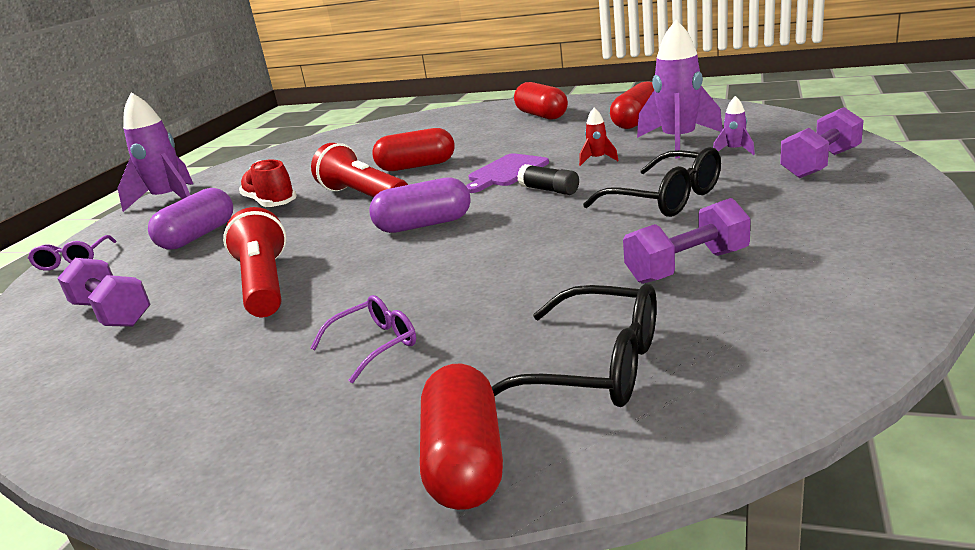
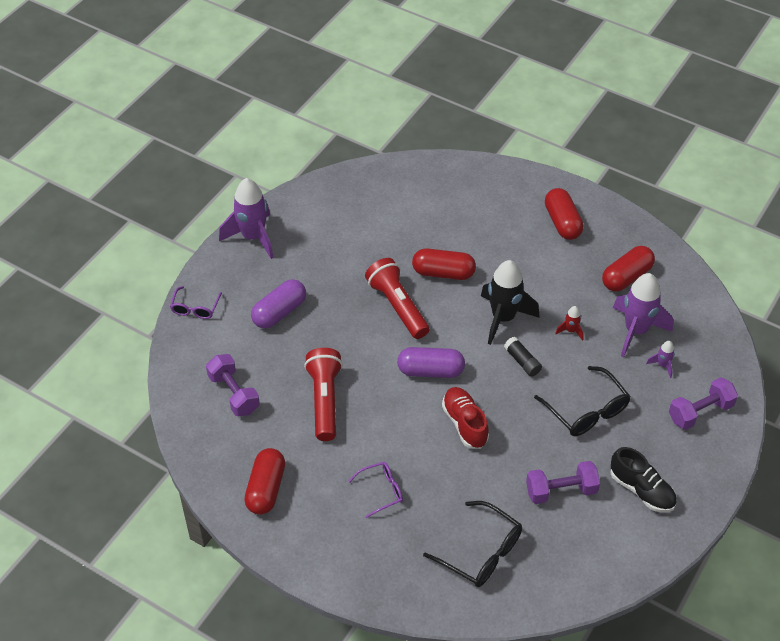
camera: 10 degrees right, 25 degrees up
red shoe [239,160,297,207] -> red shoe moved to [442,387,489,449]
red capsule [420,364,503,510] -> red capsule moved to [244,448,285,515]
purple cutting board [466,153,549,193] -> black rocket [481,260,539,345]
none -> black shoe [610,447,677,512]

